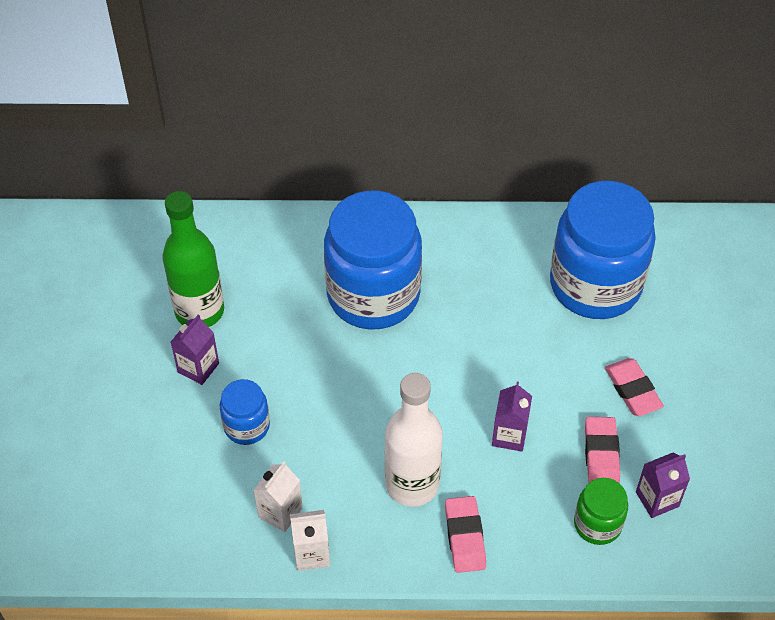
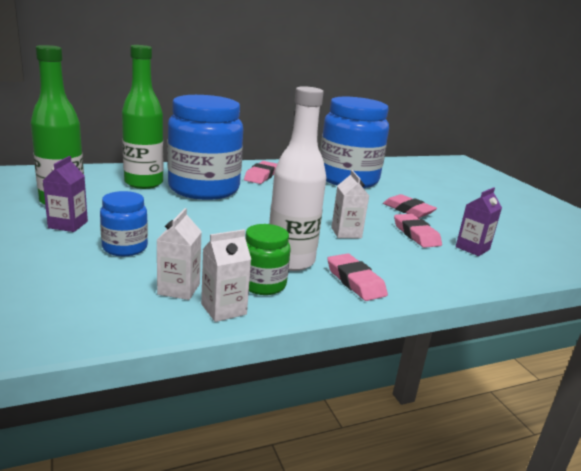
camera: 25 degrees left, 30 degrees down
purple carton [492,382,532,452] -> white carton [331,170,369,238]
green jar [574,478,628,545] -> green jar moved to [245,224,291,295]
none -> green bottle [122,45,164,189]
none -> pink eraser [244,161,277,184]

